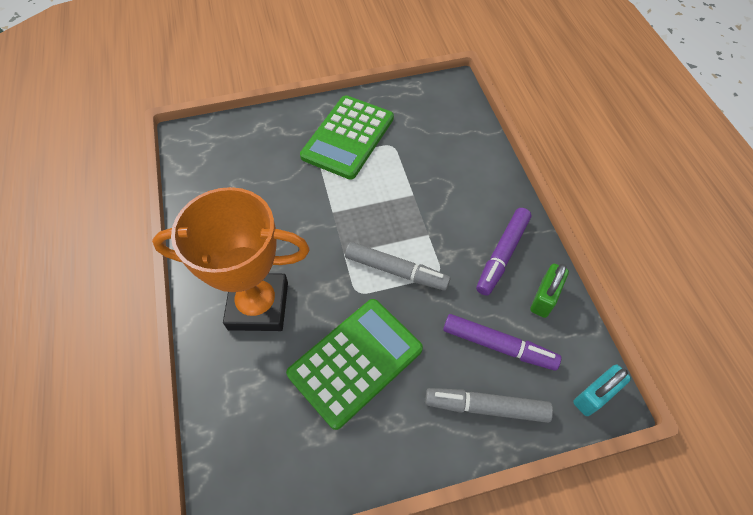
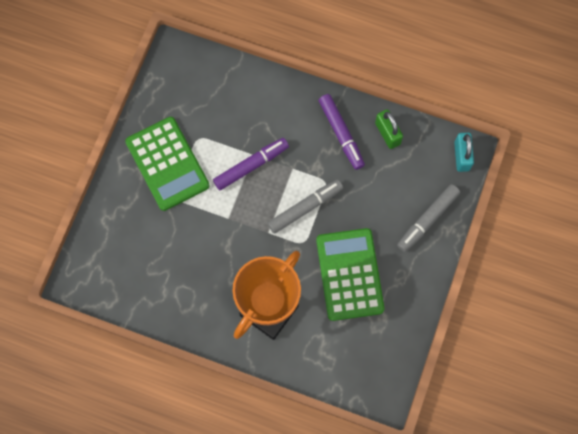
camera: 55 degrees left, 15 degrees up
purple marker [443,314,561,371] -> purple marker moved to [213,138,289,190]

